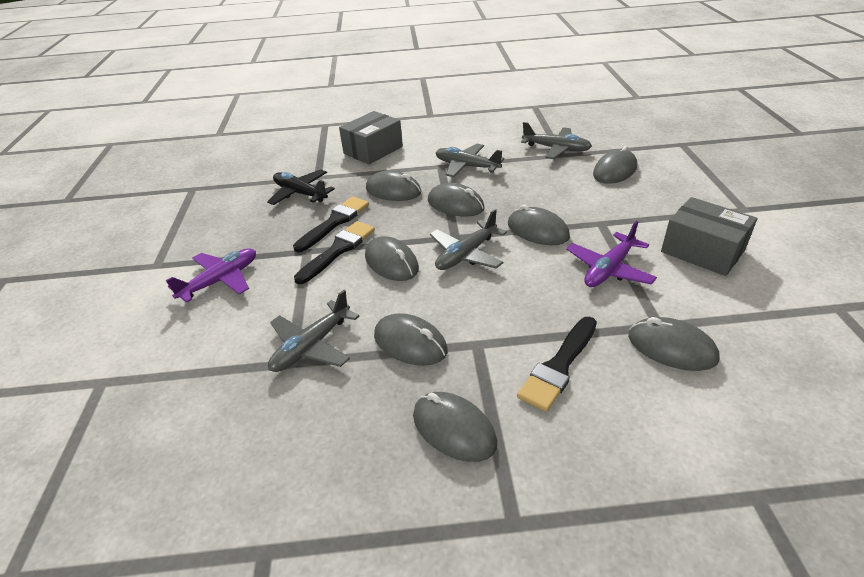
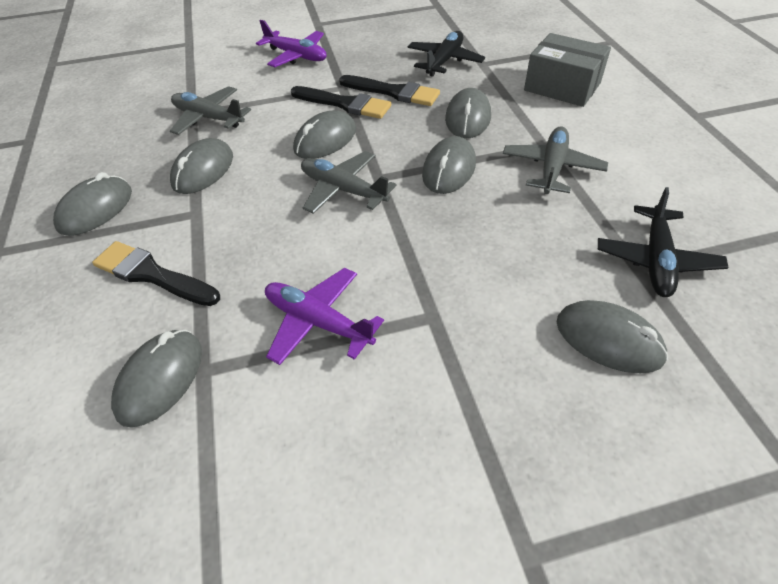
camera: 80 degrees right, 10 degrees up
grey mouse [508,205,570,245] -> none
grey plane [521,122,592,159] -> black plane [598,187,729,297]
grey box [661,197,757,276] -> none

